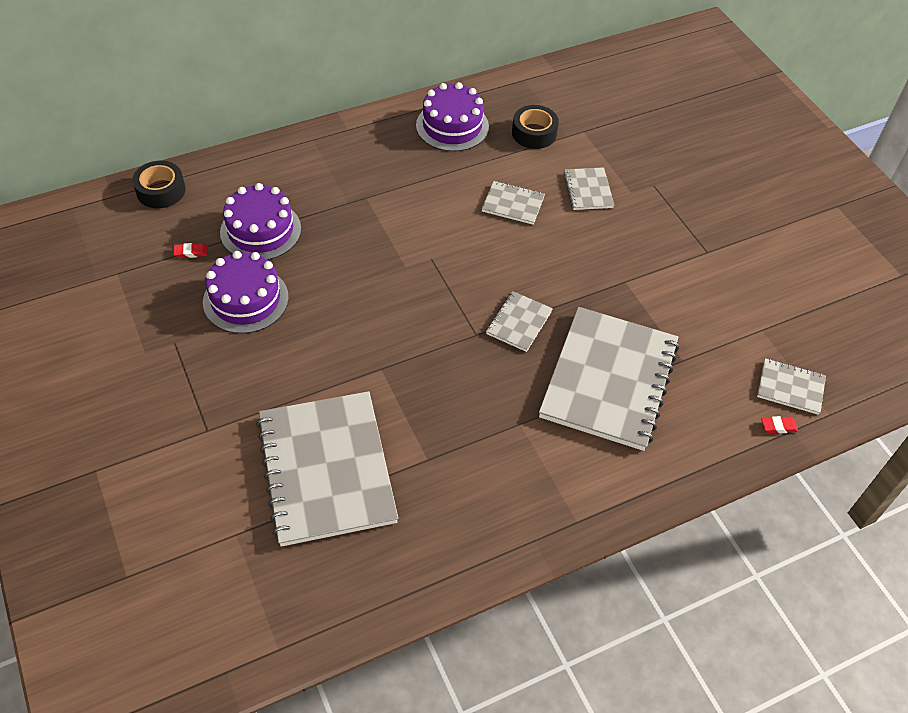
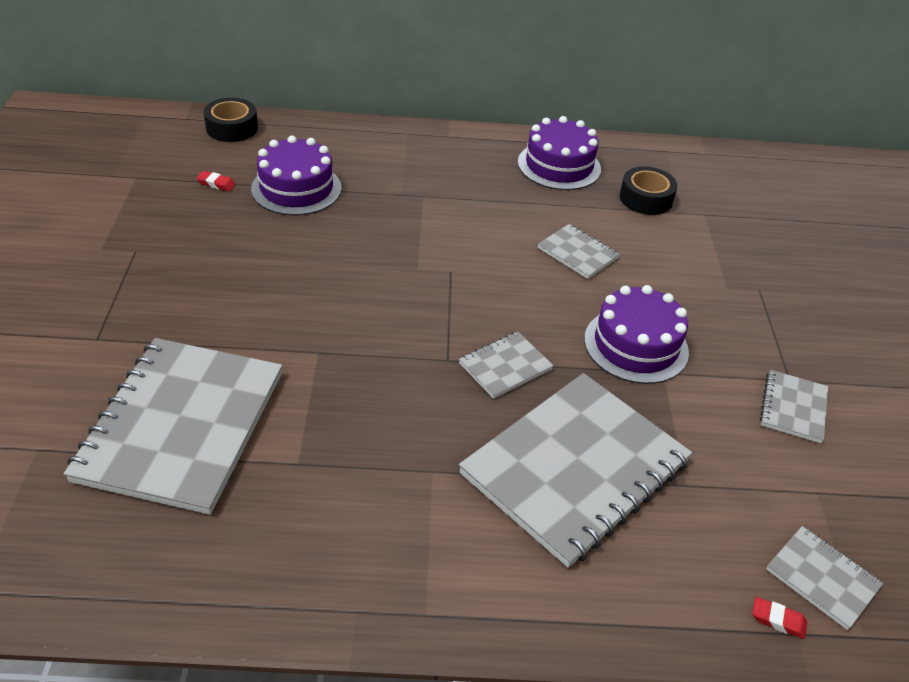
camera: 25 degrees right, 10 degrees down
purple cake [203,251,289,334] -> purple cake moved to [584,285,689,384]
grey notebook [563,167,614,210] -> grey notebook moved to [760,370,828,443]

